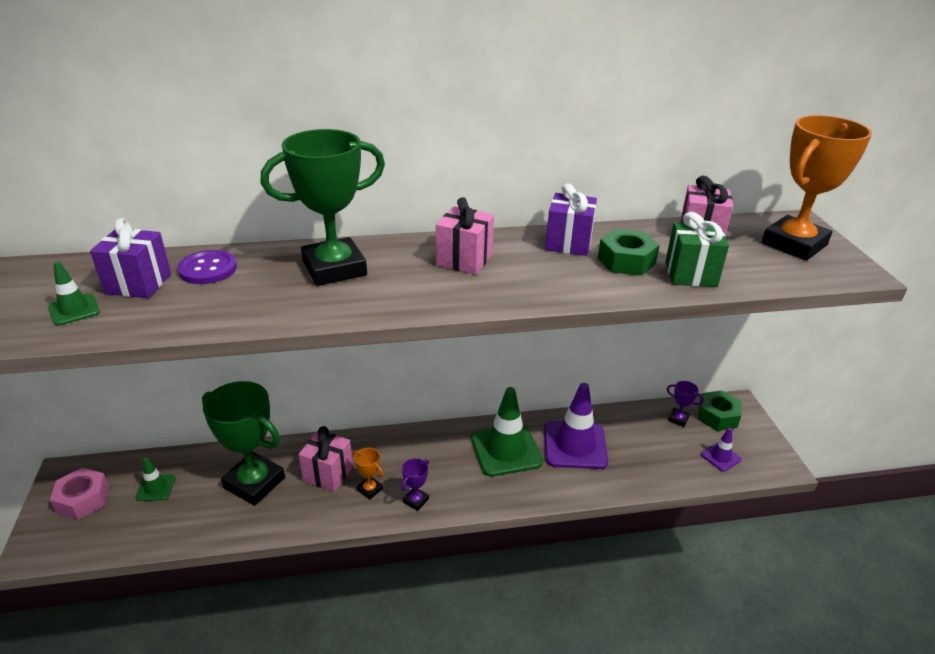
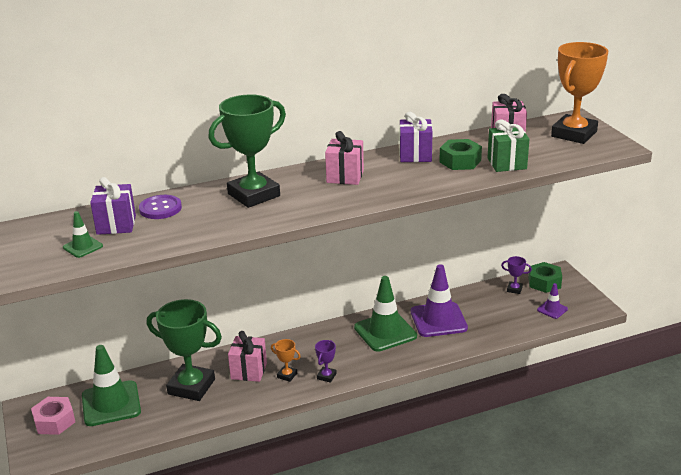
camera: 10 degrees left, 5 degrees down
green traffic cone [135,457,175,501] -> green traffic cone [82,345,141,426], size x2.06

